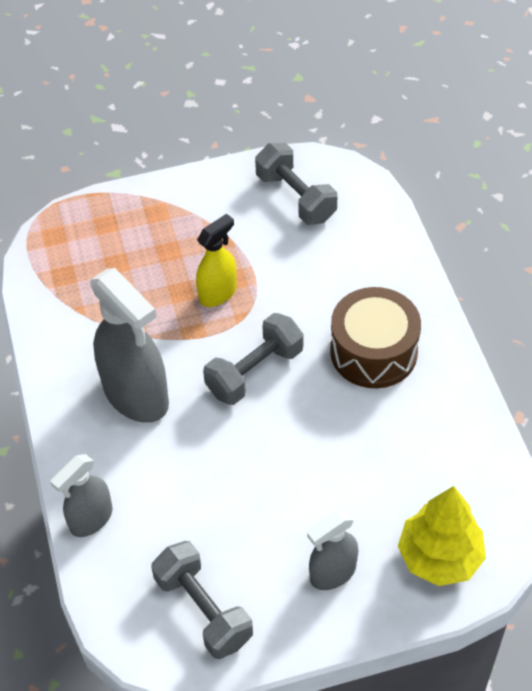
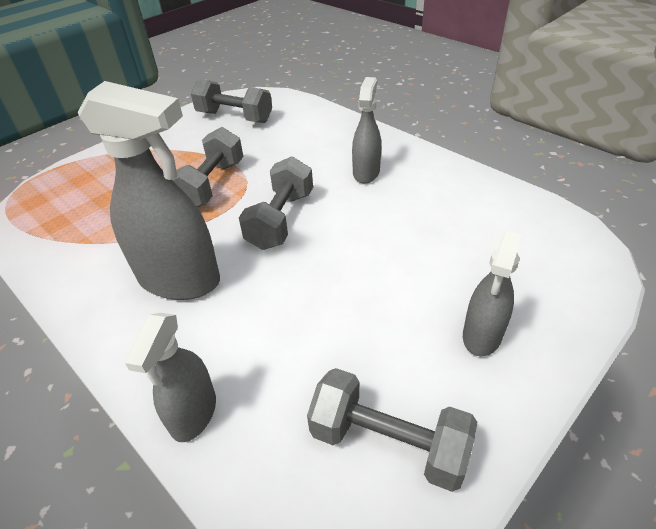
camera: 30 degrees left, 10 degrees down
yellow spray bottle [196,214,237,307] -> grey dumbbell [172,127,244,207]
brown drum [330,287,421,388] -> grey spray bottle [352,77,381,184]
yellow tree [398,486,486,586] -> none

